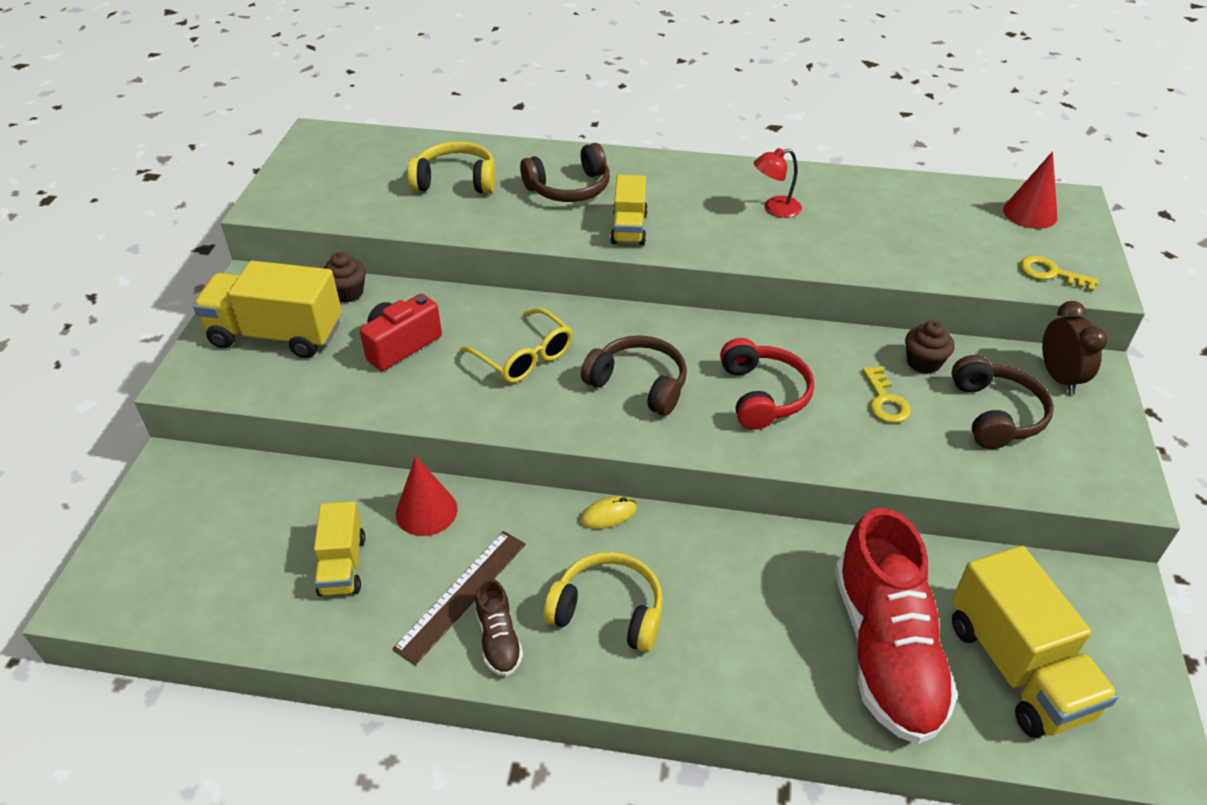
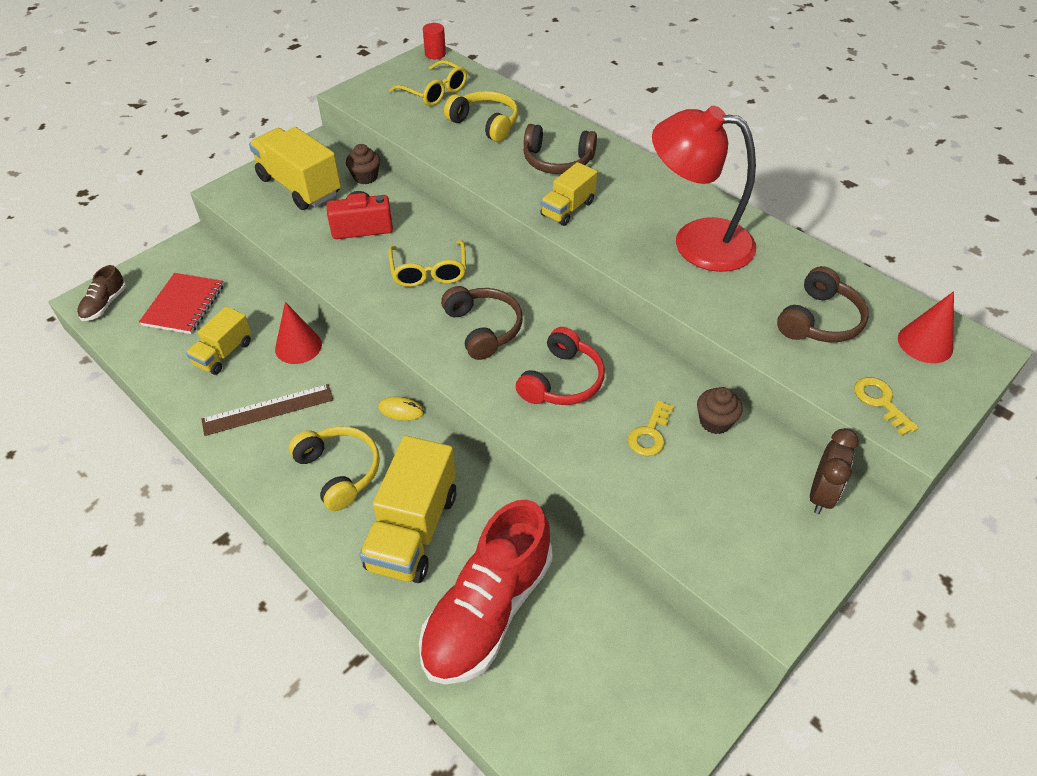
camera: 35 degrees right, 5 degrees up
brown shoe [475,578,523,676] -> brown shoe moved to [77,265,126,321]
red lamp [754,148,802,218] -> red lamp [652,106,756,272], size x2.35
brown headphones [951,355,1054,449] -> brown headphones moved to [777,266,869,342]
yellow truck [952,546,1119,738] -> yellow truck moved to [359,436,456,583]
none -> red notebook [139,273,224,334]
none -> yellow glasses [390,60,467,106]
none -> red cylinder [423,23,446,59]

